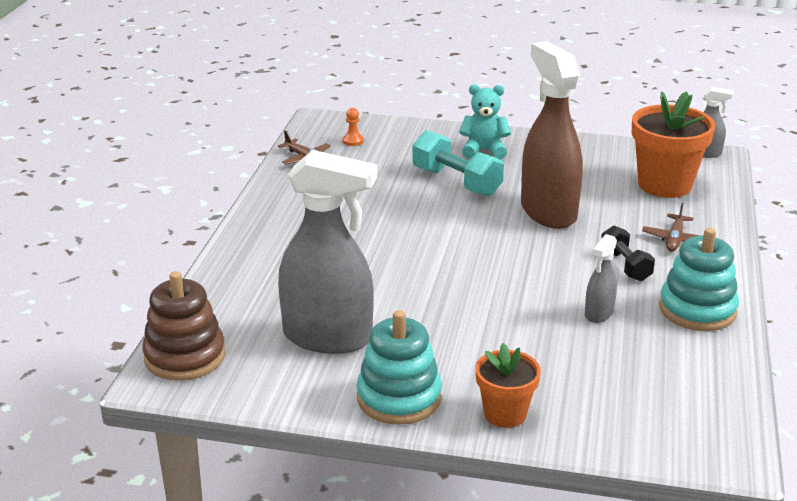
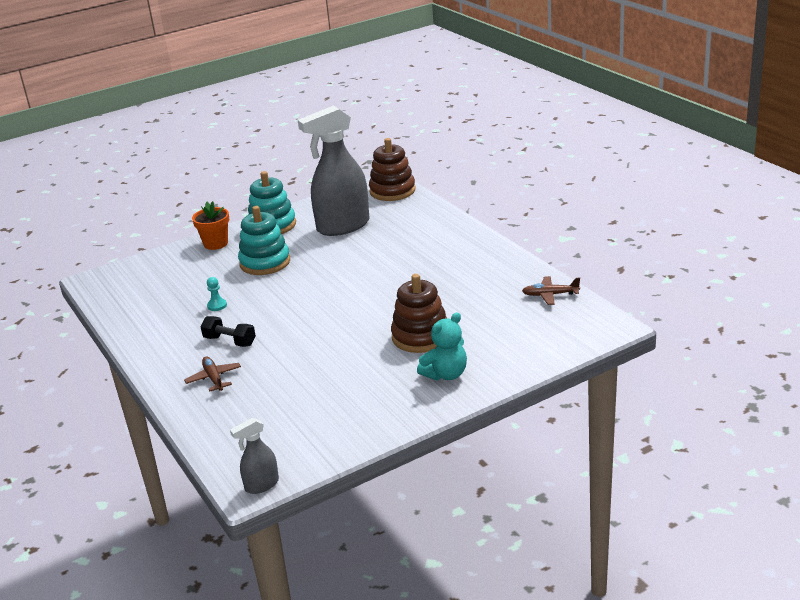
camera: 140 degrees right, 0 degrees up
orange pawn [342,108,364,146] -> none
turquoise dumbbell [412,130,504,197] -> brown stacking toy [391,274,447,353]
brown spray bottle [521,41,583,229] -> none
grey spray bottle [585,234,617,323] -> turquoise pawn [207,277,227,311]
orange flower pot [632,91,715,198] -> none
turquoise stacking toy [659,228,739,331] -> turquoise stacking toy moved to [238,206,290,275]

